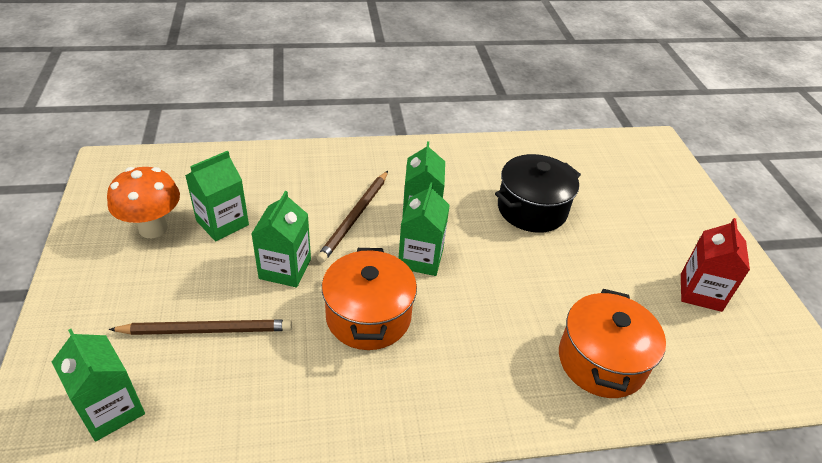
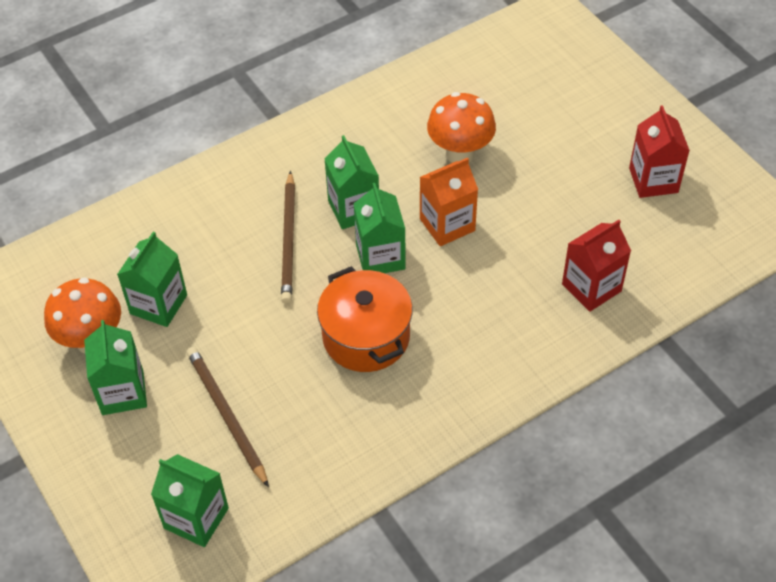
camera: 20 degrees left, 10 degrees up
brown pencil [109,319,292,335] -> brown pencil turned 90 degrees counterclockwise [187,347,269,488]
green carton [251,191,311,287] -> green carton moved to [84,320,147,415]
black pot [495,154,581,233] -> orange mushroom [427,92,496,163]
orange pot [559,289,666,398] -> red carton [562,220,631,312]
none -> orange carton [420,157,478,246]

